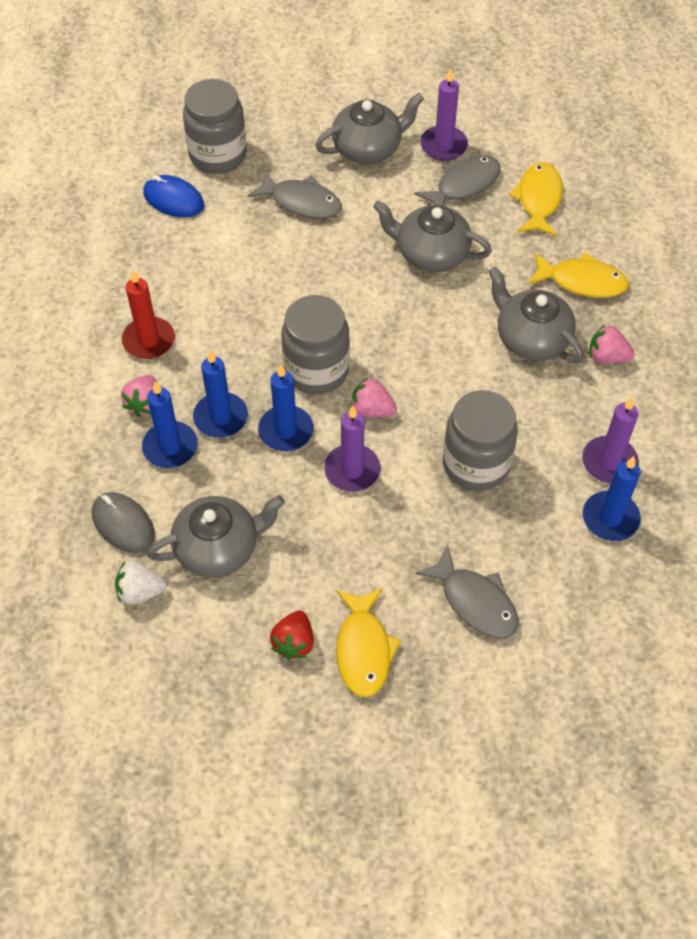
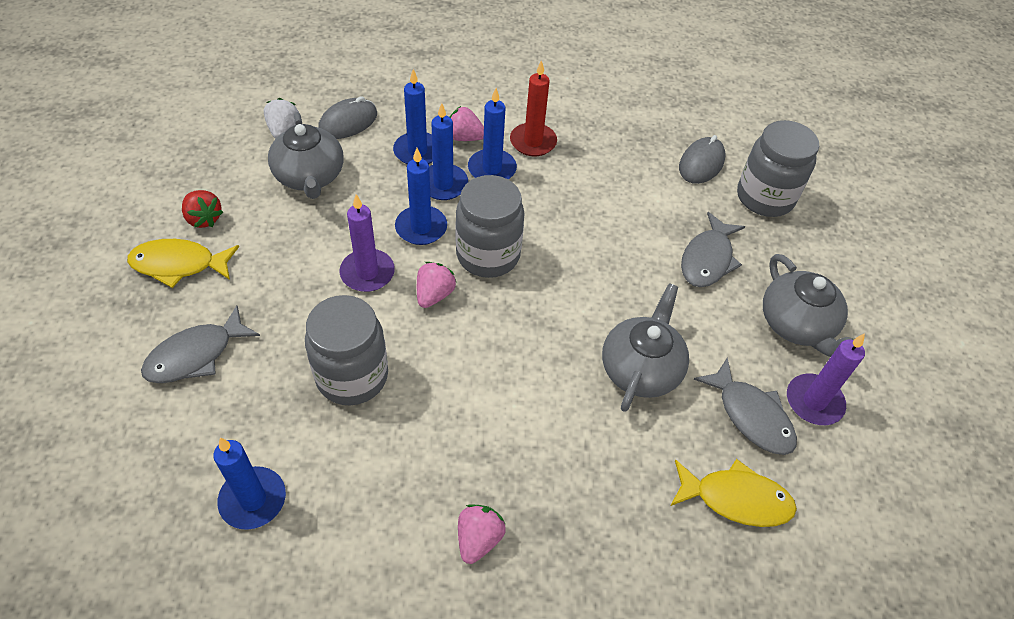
camera: 90 degrees right, 5 degrees down
blue mouse [143,175,204,218] -> grey mouse [679,135,725,184]
red strawberry [270,610,314,660] -> red strawberry turned 150 degrees counterclockwise [182,190,223,228]
grey teapot [488,266,584,363] -> none
yellow fish [528,253,629,298] -> none
purple candle [582,397,639,483] -> none
none -> blue candle [468,88,517,179]

